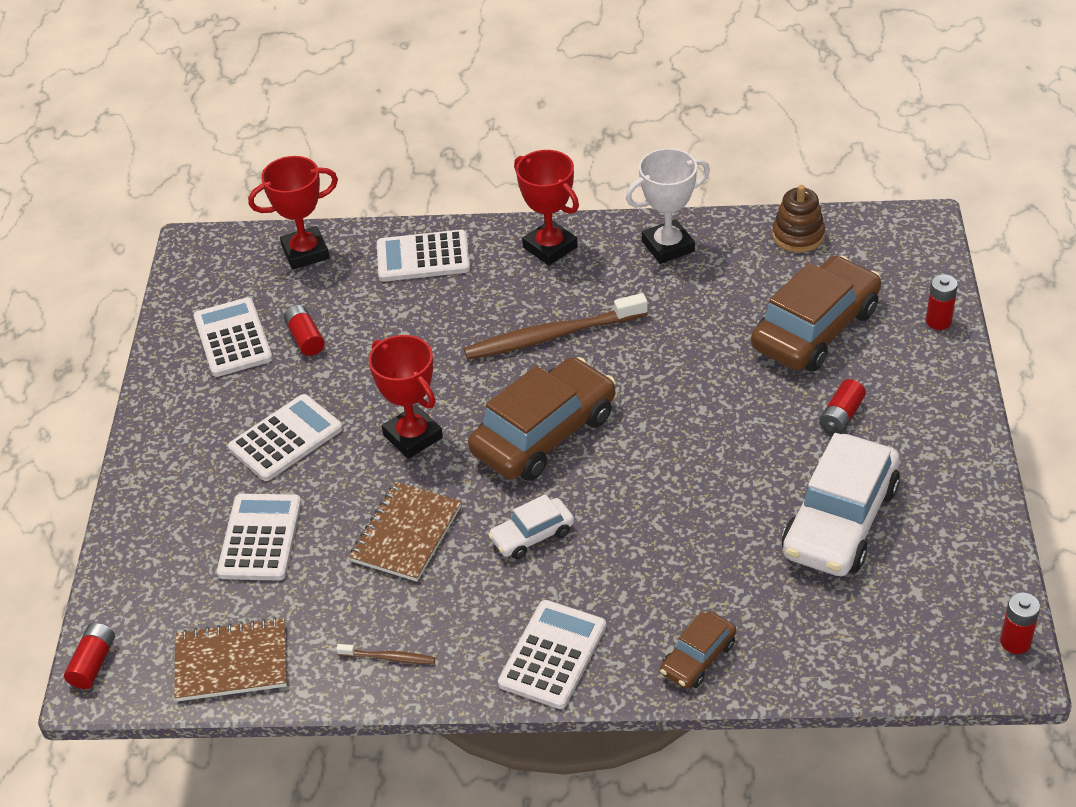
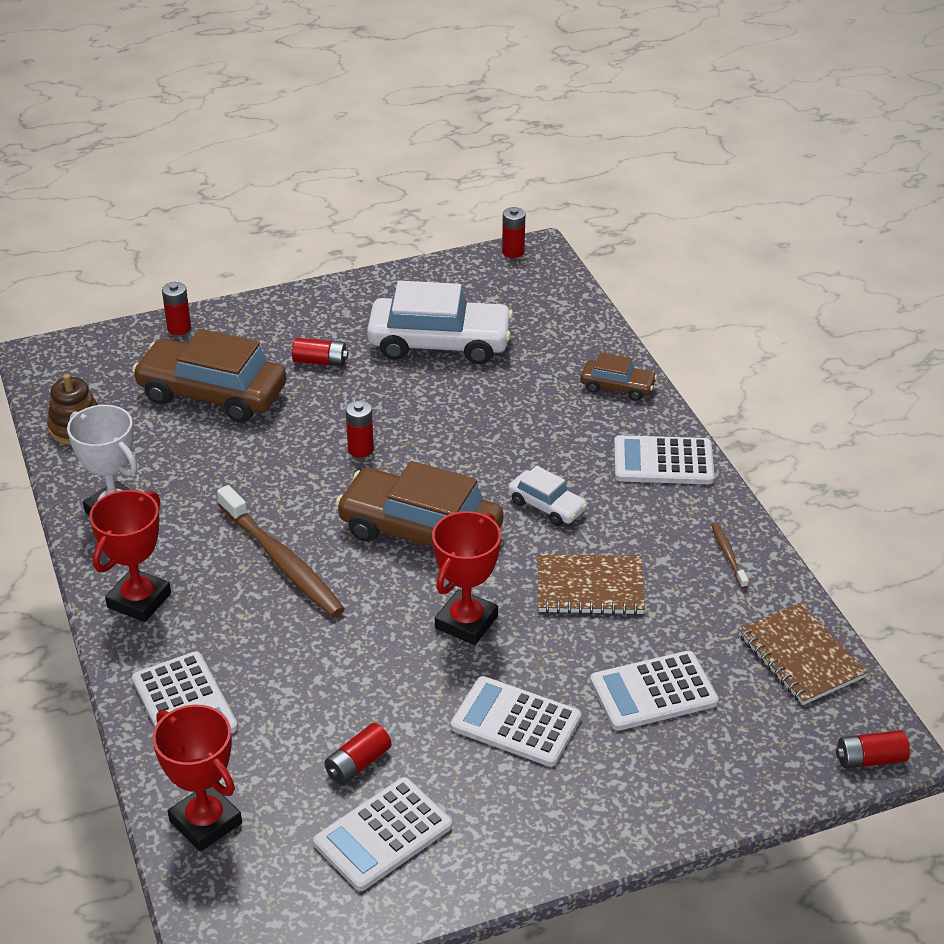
camera: 115 degrees left, 5 degrees down
none -> red battery [346,401,374,458]

